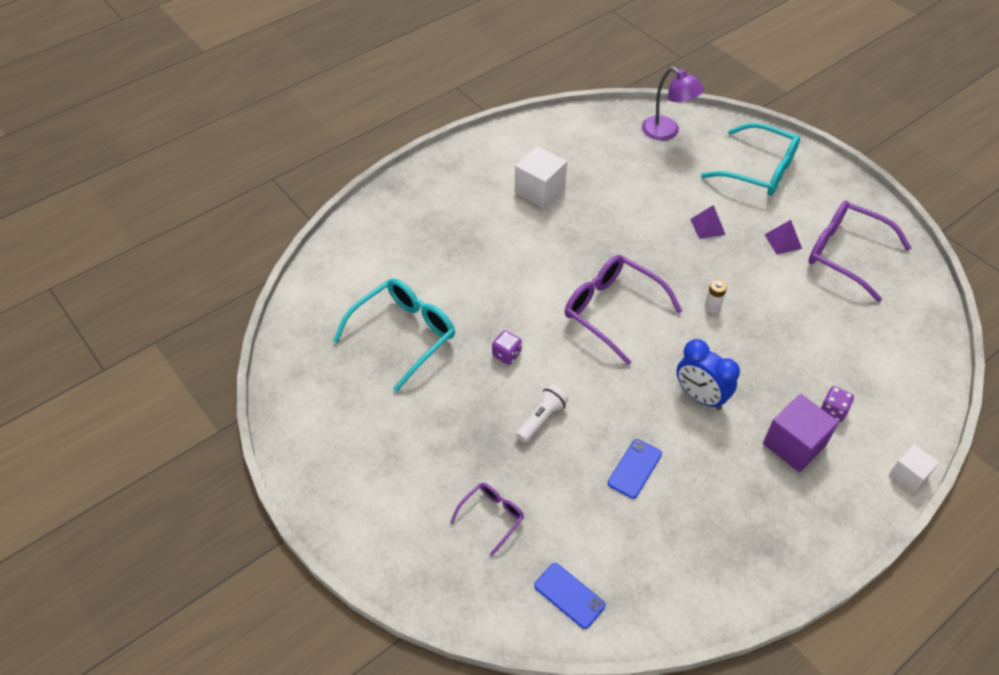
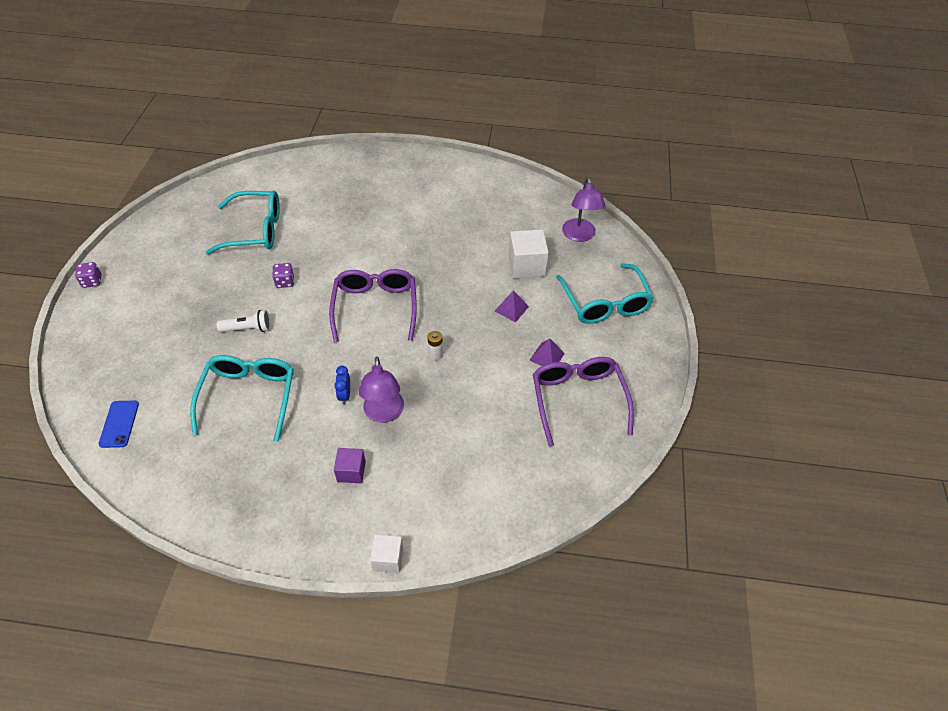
camera: 45 degrees right, 0 degrees up
purple glasses [450,483,524,556] -> none
white cube [515,146,567,208] -> white cube moved to [508,229,549,278]
blue phone [608,439,662,499] -> turquoise glasses [190,355,294,441]
blue clock [676,339,740,410] -> blue clock [334,366,350,404], size x0.56
purple cube [763,394,839,472] -> purple cube [334,448,366,483], size x0.61
purple dice [821,386,854,422] -> purple dice moved to [75,262,101,288]
none -> purple lamp [359,357,404,423]

